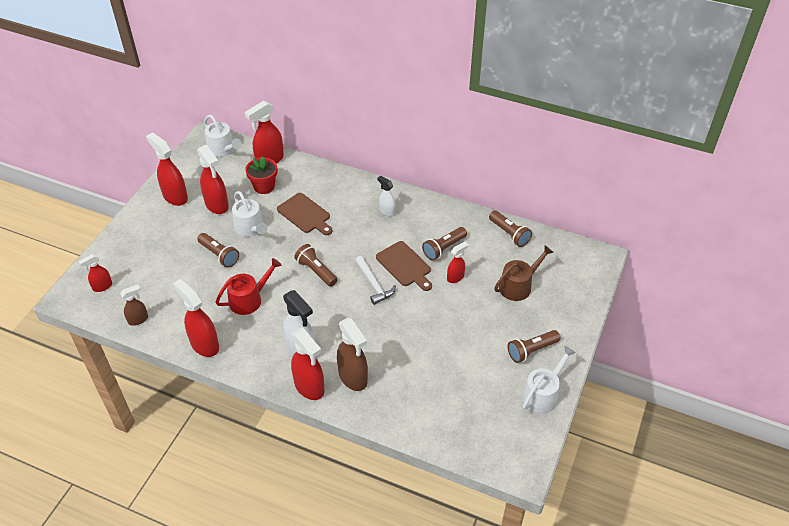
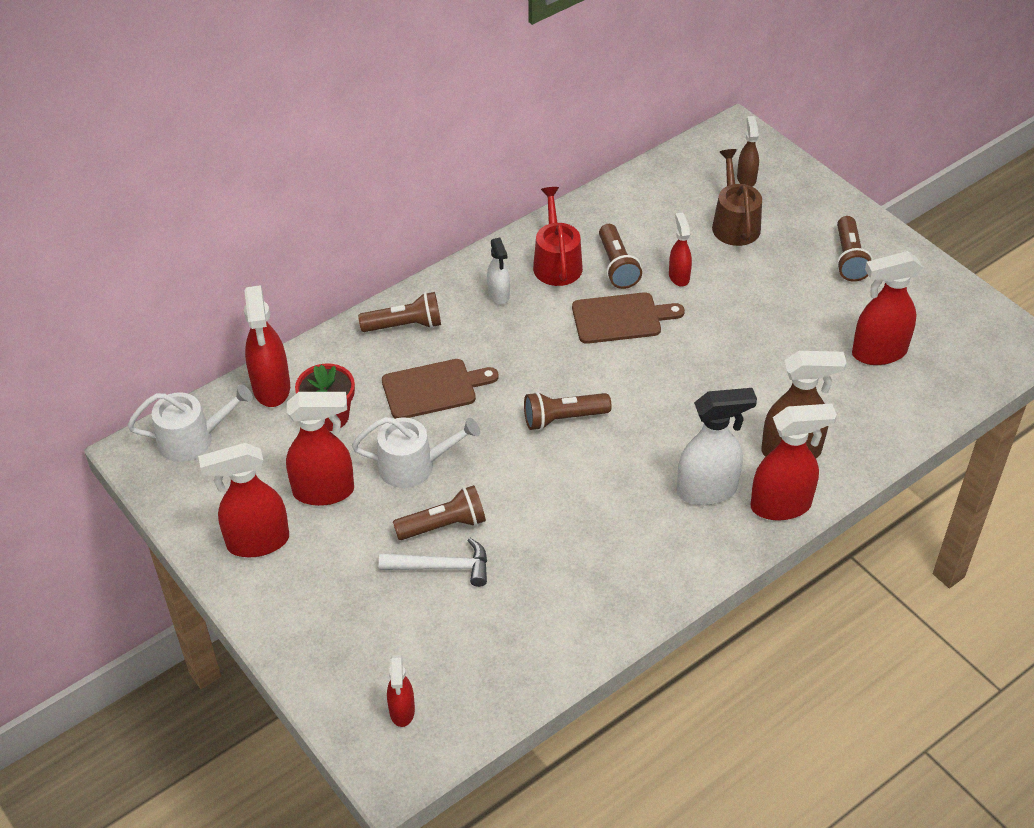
camera: 60 degrees left, 0 degrees up
brown spray bottle [120,285,148,326] -> brown spray bottle moved to [737,116,759,187]
red spray bottle [173,279,219,357] -> red spray bottle moved to [852,251,923,365]
red watering can [215,258,282,315] -> red watering can moved to [533,187,583,286]
white hammer [355,256,396,305] -> white hammer moved to [379,538,487,587]
white spray bottle [377,176,396,216] -> white spray bottle turned 90 degrees counterclockwise [487,238,510,304]
brown flashlight [489,211,532,247] -> brown flashlight moved to [358,292,441,332]
white watering can [522,346,576,413] -> none

